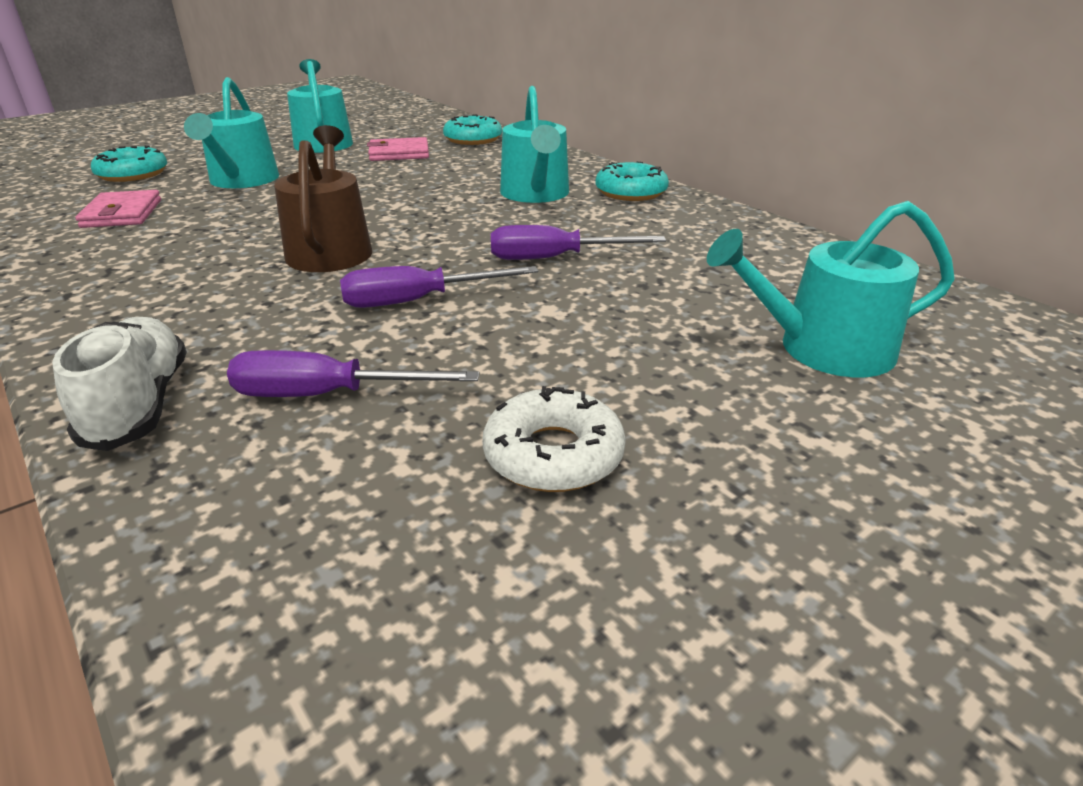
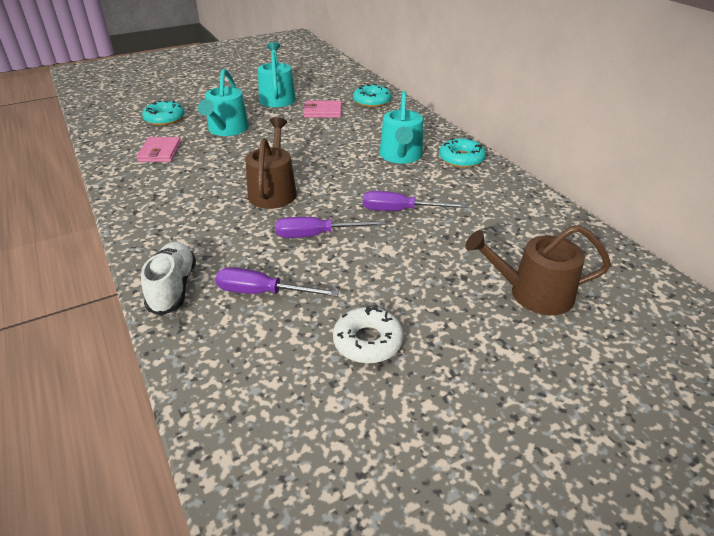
camera: 10 degrees right, 5 degrees up
turquoise watering can [707,201,955,377] -> brown watering can [465,225,611,315]

